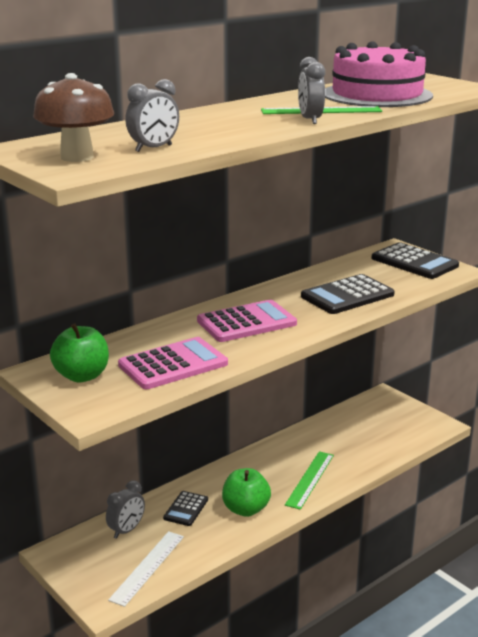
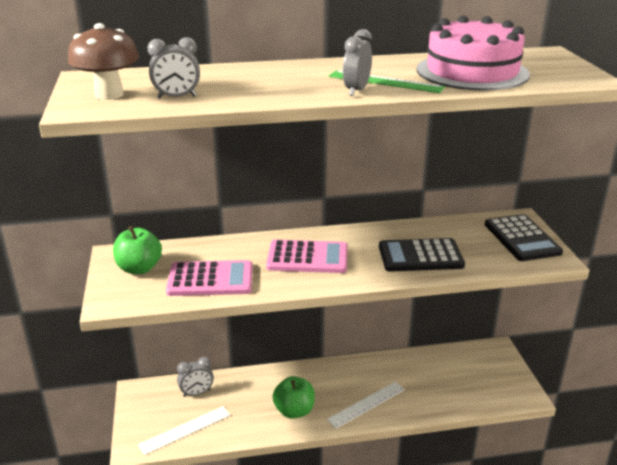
camera: 30 degrees right, 5 degrees up
black calculator [163,491,208,526] -> none
green ruler [285,451,334,510] -> white ruler [327,382,405,429]

